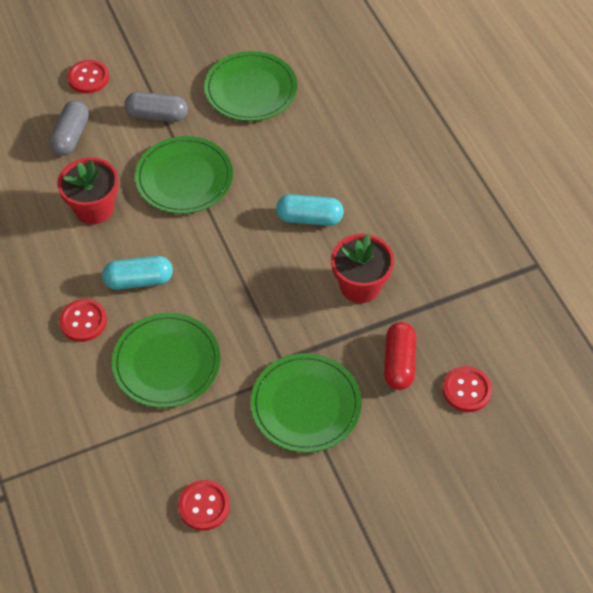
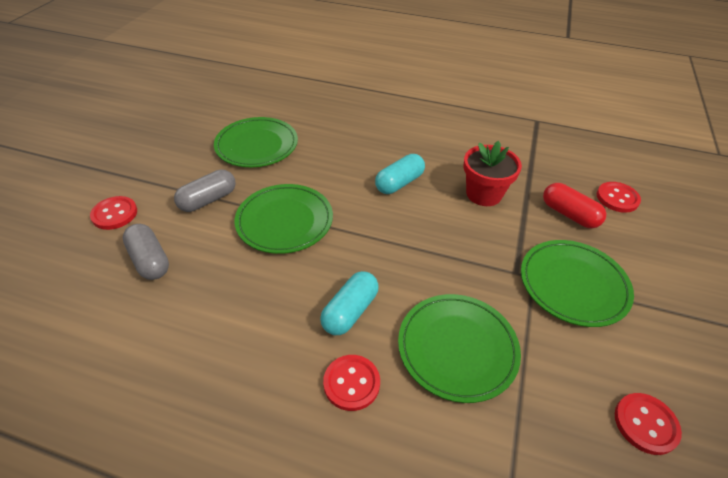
camera: 50 degrees left, 10 degrees down
red flower pot [57,157,118,225] -> none

